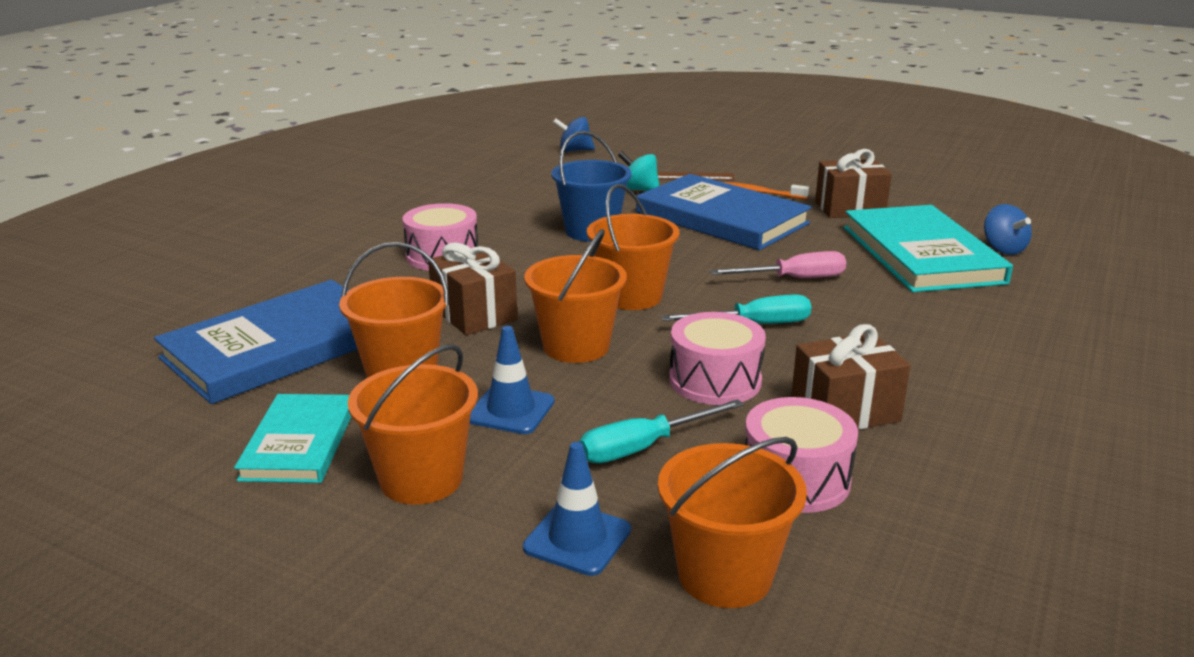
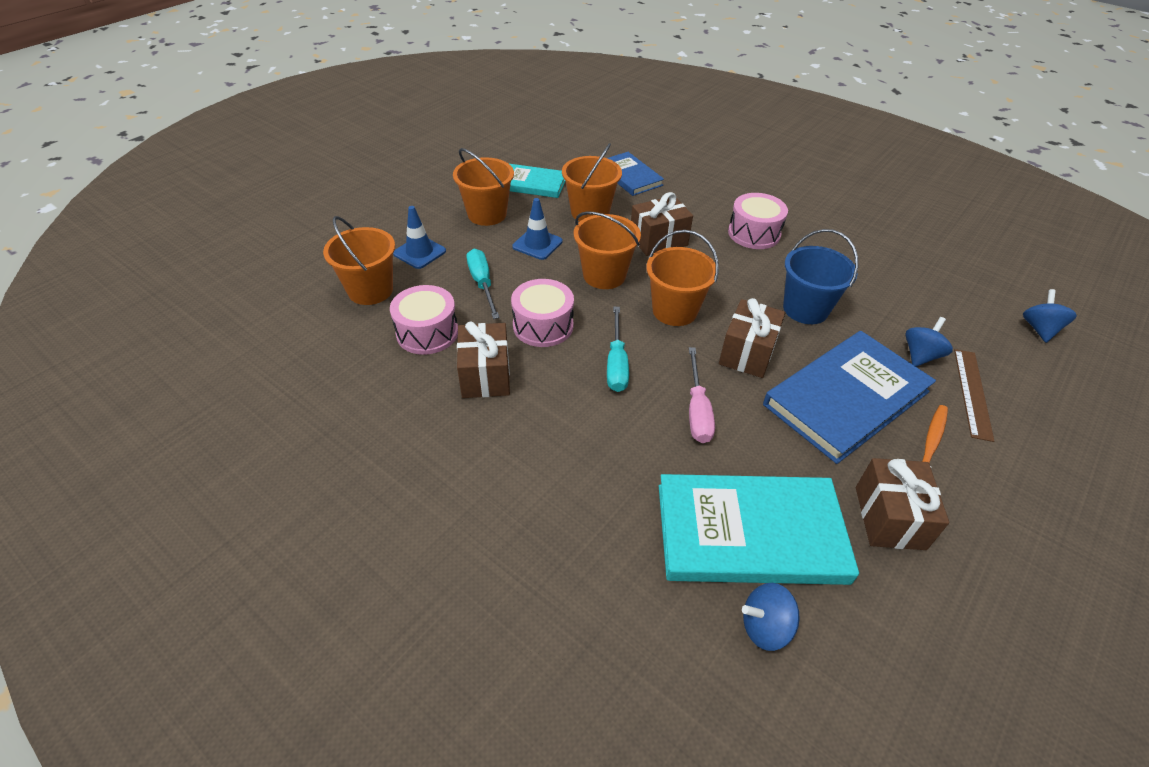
camera: 100 degrees right, 20 degrees up
blue book [154,280,358,404] -> blue book [607,152,664,196], size x0.58
turquoise spinning top [618,152,659,191] -> blue spinning top [906,317,953,367]
none -> brown gift [719,298,786,378]

